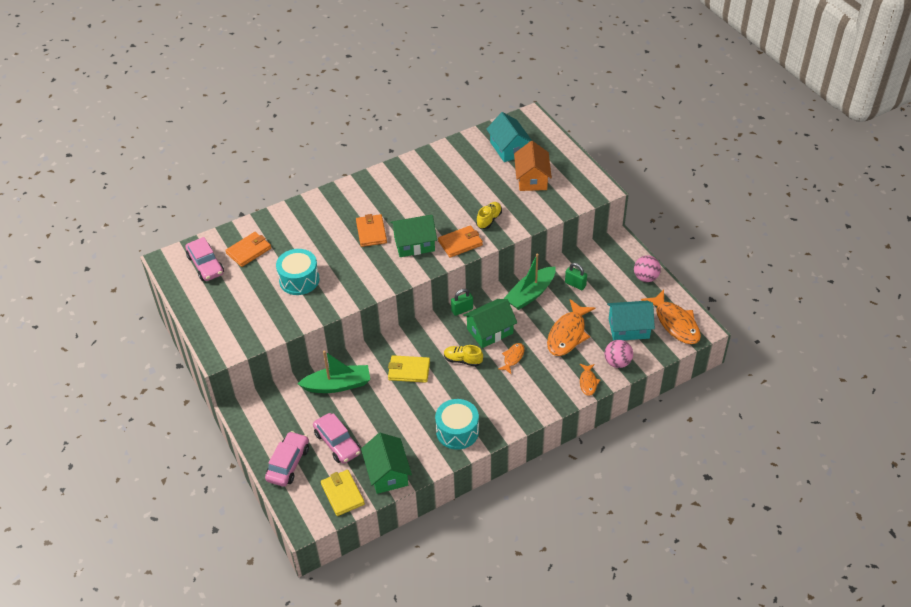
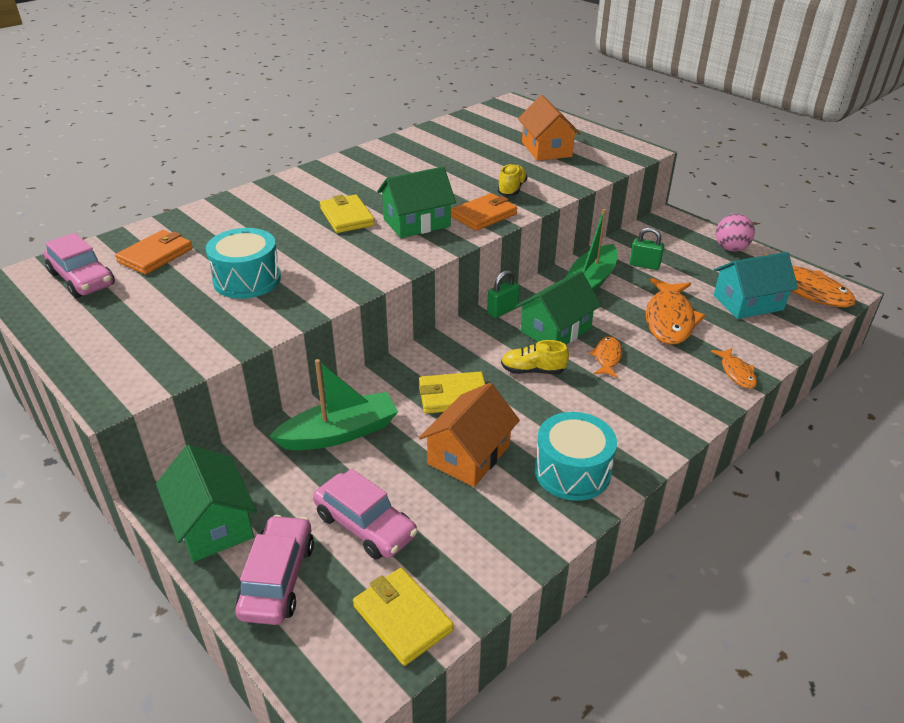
camera: 15 degrees left, 10 degrees down
orange wallet [356,214,387,247] -> yellow wallet [320,194,375,233]
green house [361,433,412,494] -> green house moved to [156,445,257,562]
turquoise house [487,112,532,162] -> none
pink ball [605,340,633,368] -> none
none -> orange house [419,383,520,487]

